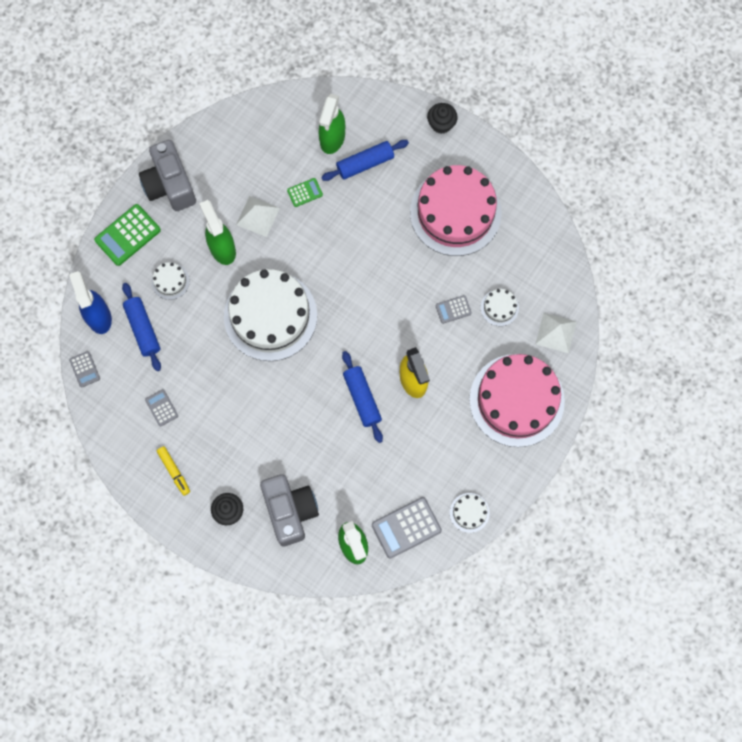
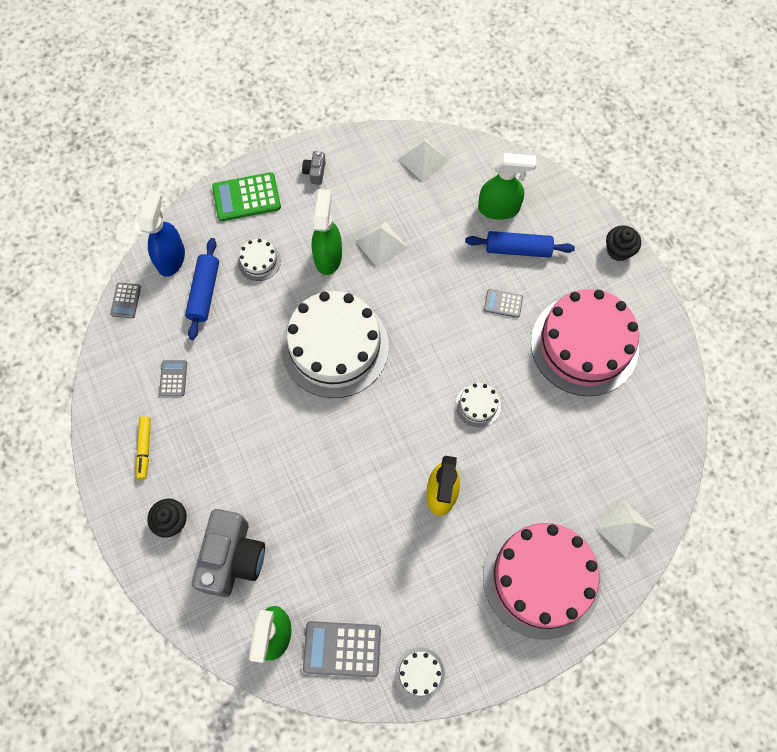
camera: 30 degrees right, 5 degrees down
grey camera [139,140,196,211] -> grey camera [302,151,326,185], size x0.42
green calculator [287,178,323,207] -> none
green spray bottle [318,94,345,154] -> green spray bottle turned 135 degrees counterclockwise [478,153,536,220]
blue rolling pin [342,351,383,443] -> none
grey calculator [436,295,472,324] -> grey calculator moved to [484,289,523,318]
white cake [481,289,519,326] -> white cake moved to [456,383,501,427]
none -> white pyramid [398,138,449,182]

